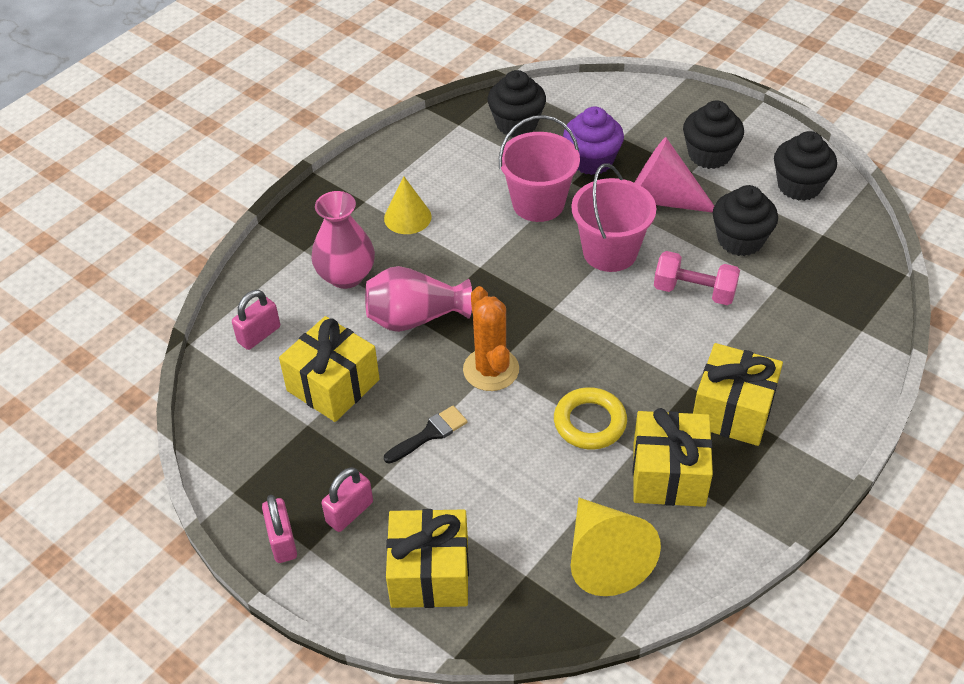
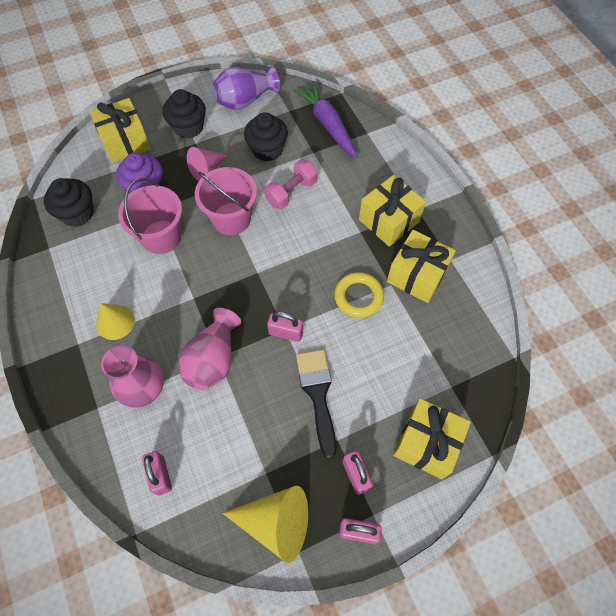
camera: 65 degrees left, 15 degrees up
yellow gift [279,316,380,422] -> yellow gift moved to [90,98,151,163]
black brush [384,406,468,464] -> black brush [296,349,336,459], size x1.61
orange cactus [463,286,519,391] -> pink padlock [267,312,303,342]
yellow cone [571,498,661,596] -> yellow cone moved to [222,486,308,563]
pink cone [635,137,714,213] -> pink cone [187,147,228,181], size x0.65
black cupcake [774,131,837,201] -> purple vase [213,67,280,110]
none -> purple carrot [293,81,358,158]

